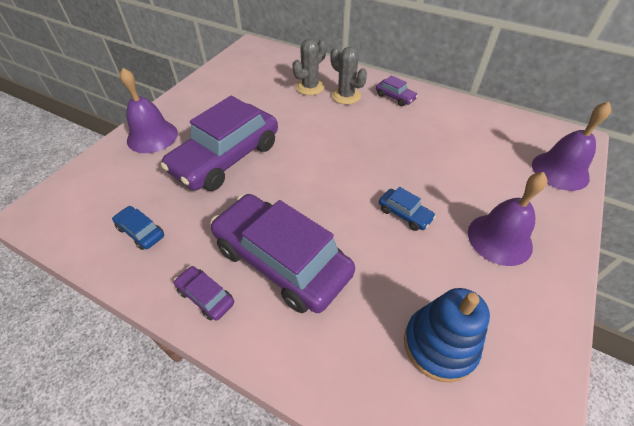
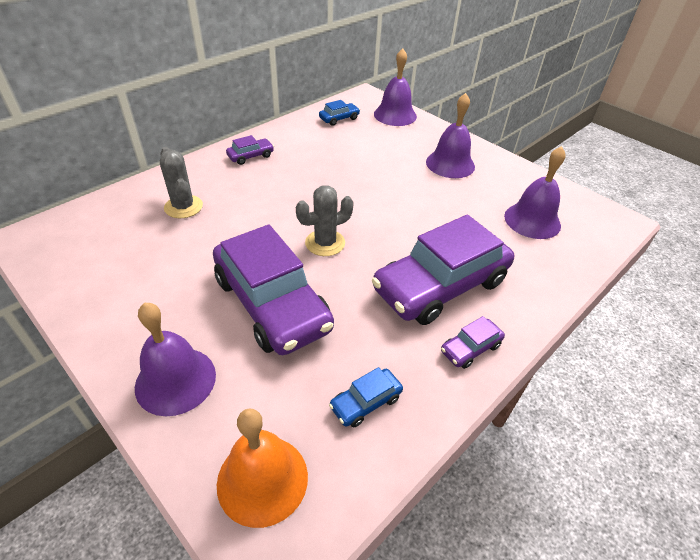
camera: 75 degrees left, 5 degrees down
grey cactus [330,47,367,105] -> grey cactus moved to [296,185,354,256]
blue car [379,187,436,231] -> blue car moved to [319,100,360,126]
blue stacking toy [404,288,490,382] -> purple bell [504,146,566,239]
none -> orange bell [217,408,308,528]

